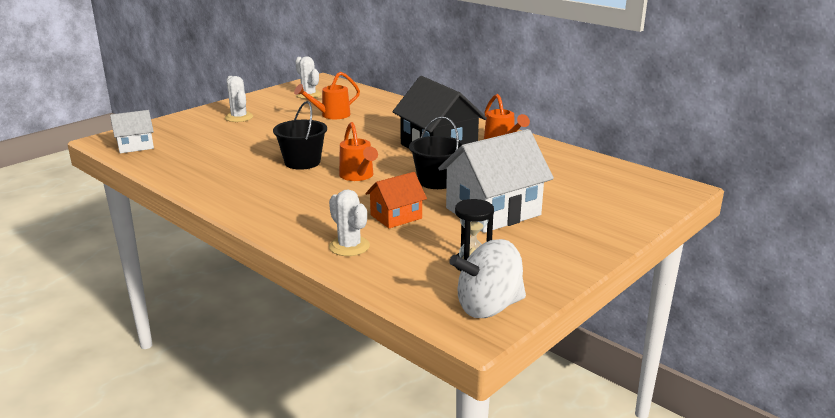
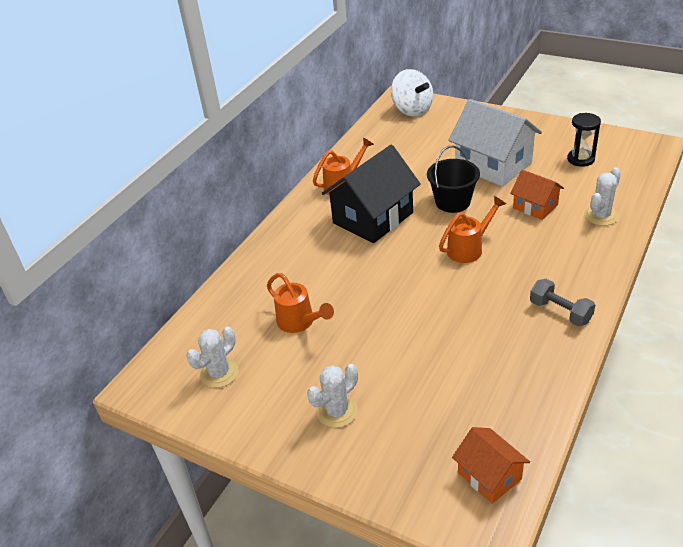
camera: 100 degrees left, 15 degrees up
white house [110,110,154,153] -> orange house [452,427,530,504]
black bucket [273,101,327,170] -> none
white spinning top [449,239,526,318] -> white spinning top moved to [391,69,433,117]
none -> grey dumbbell [530,279,595,326]

